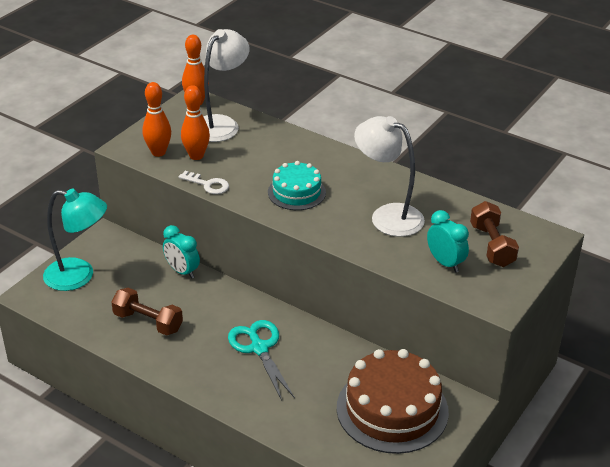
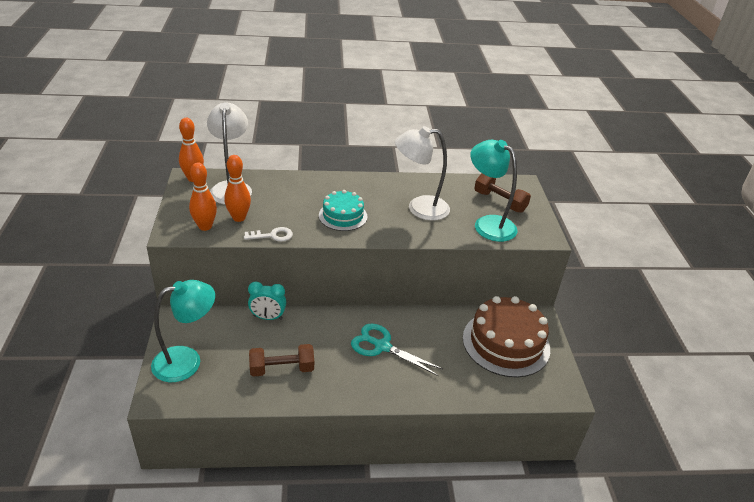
camera: 40 degrees left, 0 degrees up
turquoise clock [427,210,469,272] -> turquoise lamp [470,140,517,242]

